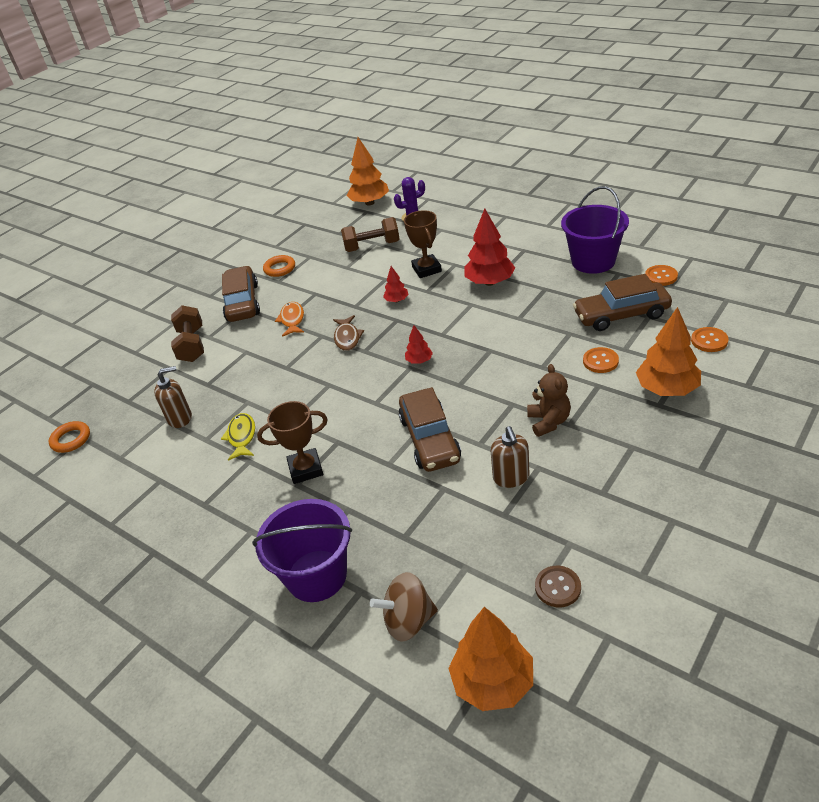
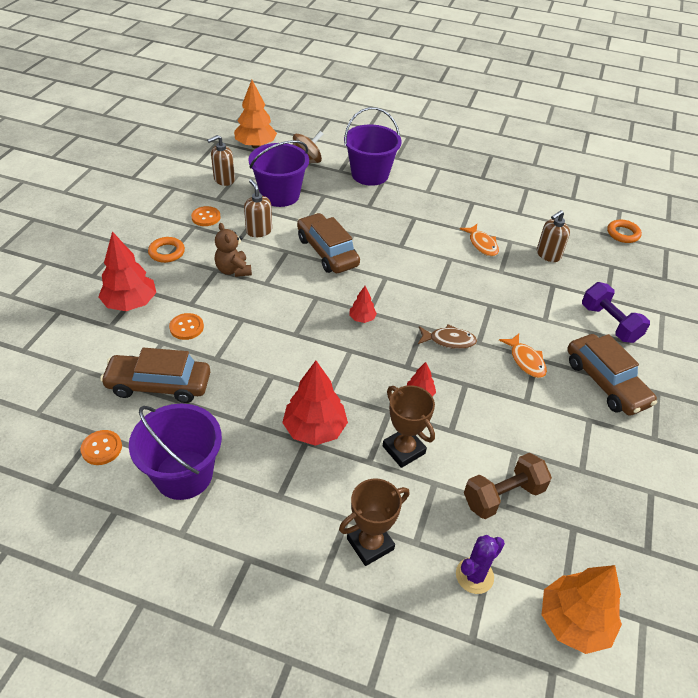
camera: 155 degrees right, 5 degrees up
brown dumbbell [171,305,204,362] -> purple dumbbell [582,282,650,343]
yellow fish [221,413,255,461] -> orange fish [460,224,499,256]
brown trophy [257,401,328,484] -> brown trophy moved to [339,479,409,566]
orange ring [263,255,295,277] -> orange ring moved to [148,237,185,263]
brown fish [333,315,364,351] -> brown fish turned 120 degrees clockwise [418,324,477,349]
brown button [535,566,581,607] -> brown soap dispenser [207,135,235,186]
brown car [573,274,672,331] -> brown car turned 150 degrees counterclockwise [100,348,210,403]
orange tree [636,307,701,396] -> red tree [98,231,156,311]
orange button [691,327,728,352] -> orange button moved to [191,206,221,226]
none -> purple bucket [248,140,309,207]

